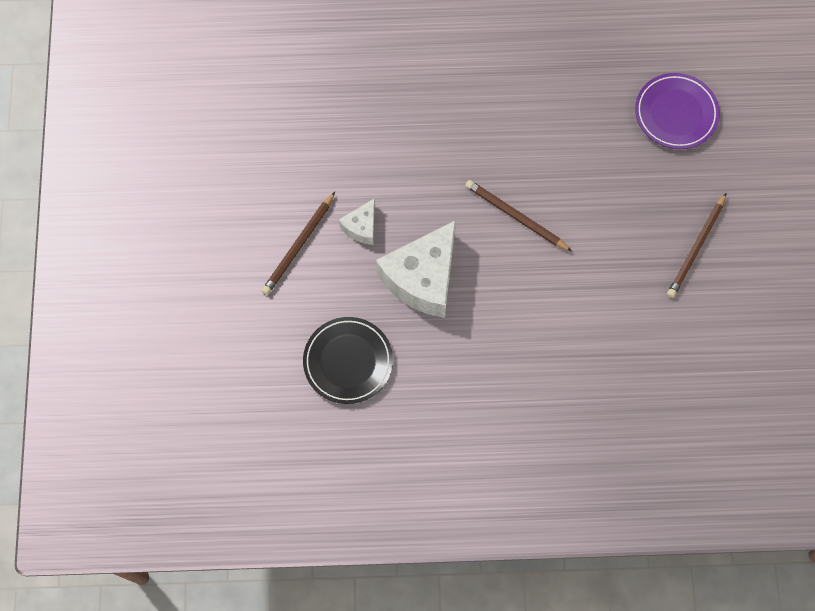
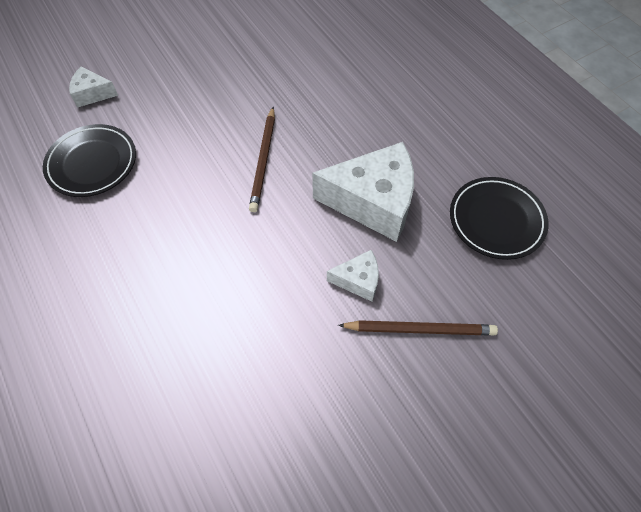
camera: 120 degrees left, 10 degrees down
purple plate [635,73,720,149] -> white cheese [69,66,118,108]
brown pencil [667,193,726,298] -> none
none -> black plate [43,124,136,197]

